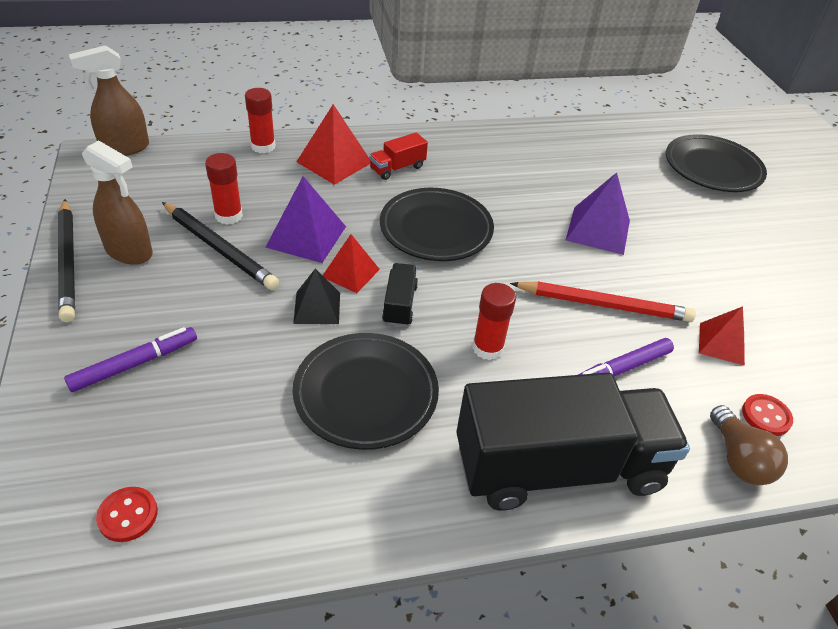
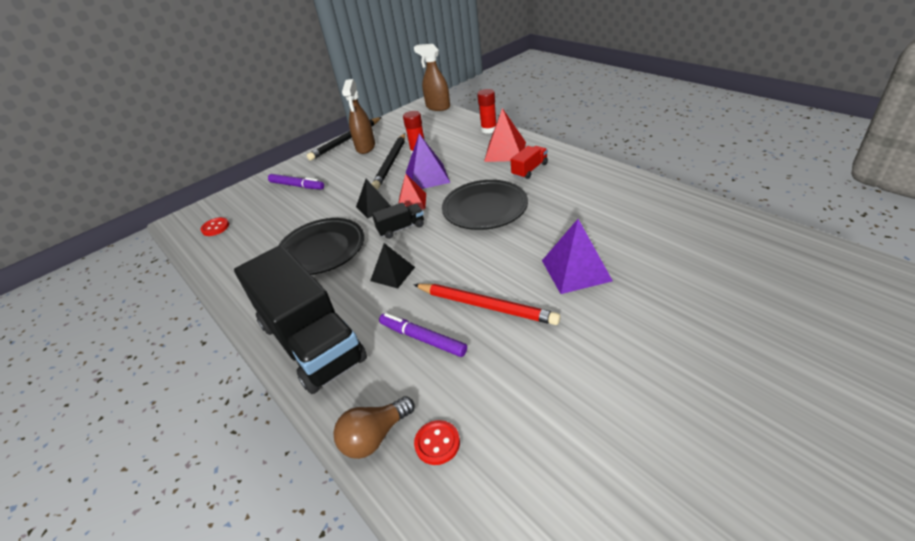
camera: 70 degrees right, 5 degrees down
red truck [369,132,428,180] -> red truck turned 105 degrees clockwise [510,146,548,179]
red glue stick [472,283,516,360] -> black pyramid [370,243,415,288]
red pencil [510,282,696,322] -> red pencil turned 45 degrees counterclockwise [413,284,561,325]
black plate [666,134,767,192] -> none
red pyramid [699,306,745,366] -> none

